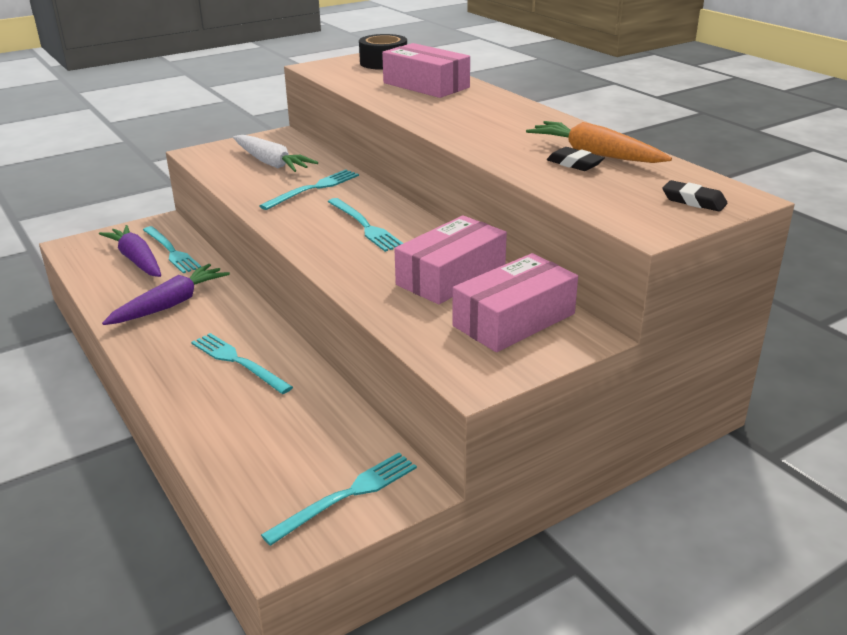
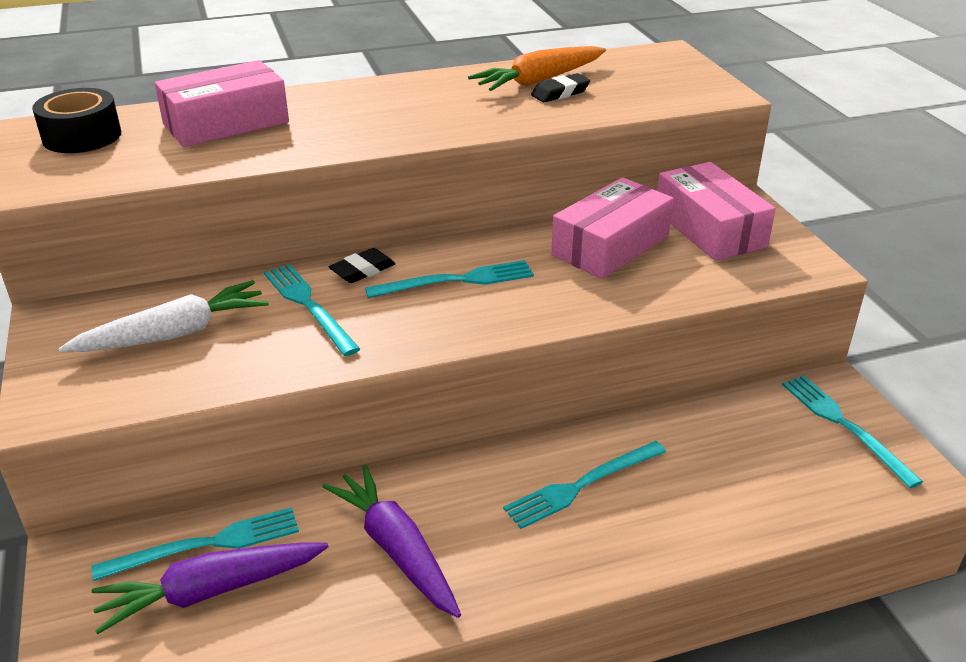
camera: 75 degrees left, 5 degrees up
pink box [395,215,507,304] -> pink box turned 75 degrees clockwise [551,177,674,279]
black eraser [662,180,728,211] -> black eraser moved to [329,248,396,283]

